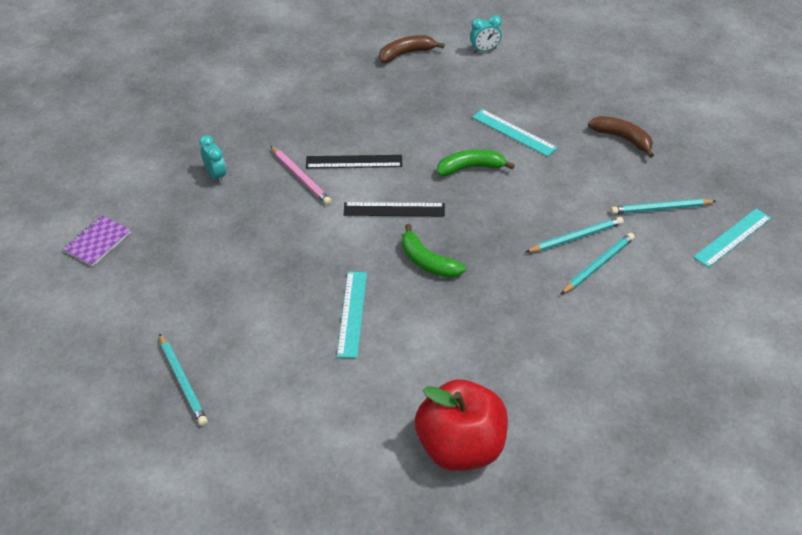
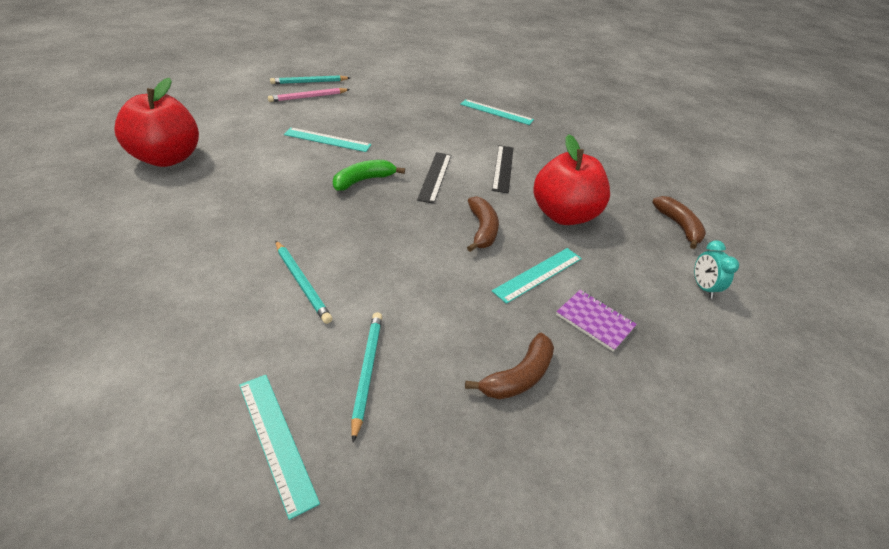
camera: 95 degrees right, 5 degrees down
purple notebook [63,215,131,267] -> purple notebook moved to [556,290,637,352]
turquoise clock [199,135,226,184] -> turquoise ruler [460,99,534,125]
pink pencil [271,146,331,205] -> pink pencil moved to [268,88,350,102]
green banana [437,149,515,176] -> brown banana [467,196,499,252]
turquoise pencil [525,217,624,253] -> none
none -> red apple [533,135,610,225]

